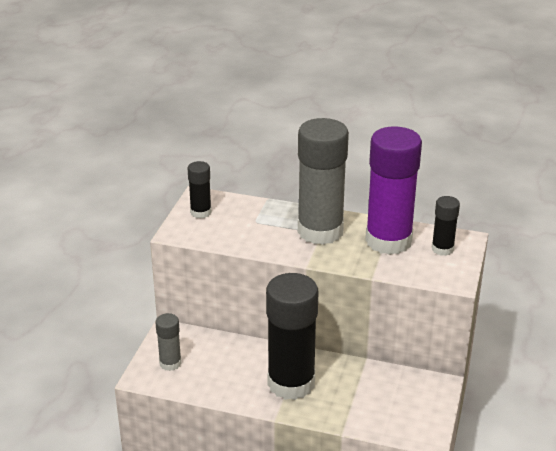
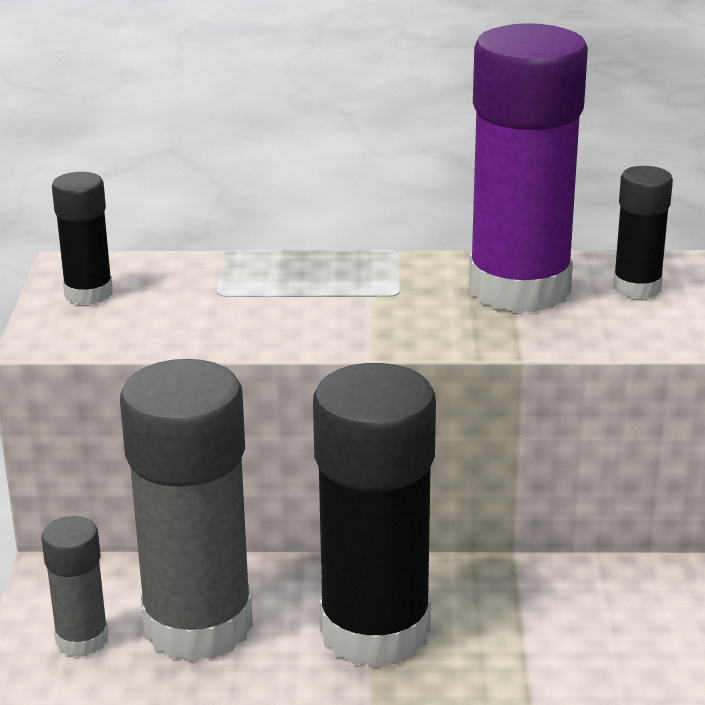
camera: 15 degrees left, 5 degrees down
grey glue stick [298,118,349,245] -> grey glue stick moved to [120,359,253,662]

